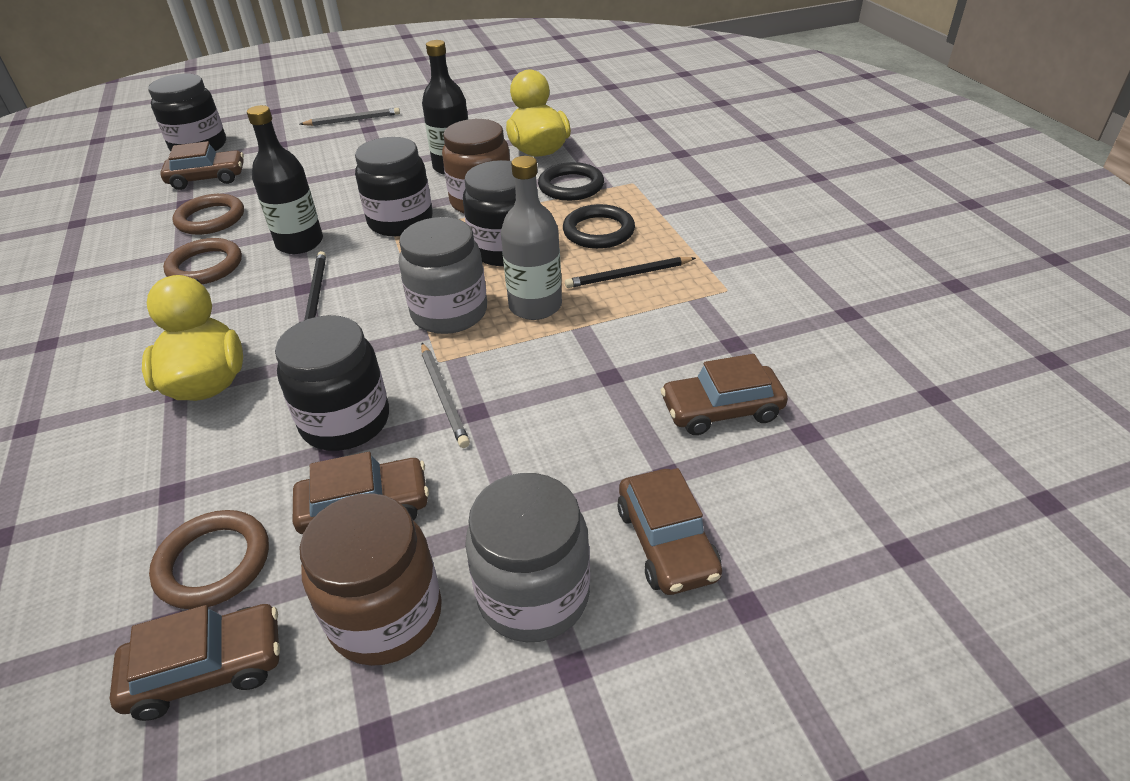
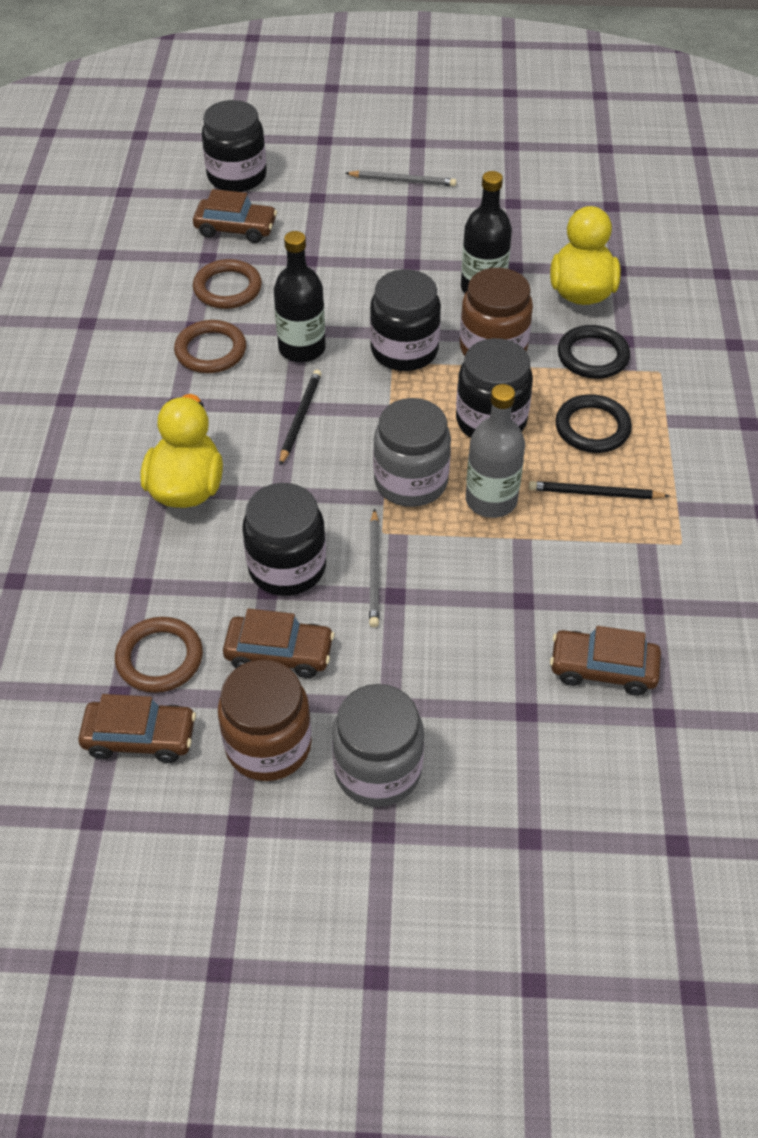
camera: 20 degrees right, 10 degrees up
brown car [617,468,722,595] -> none

